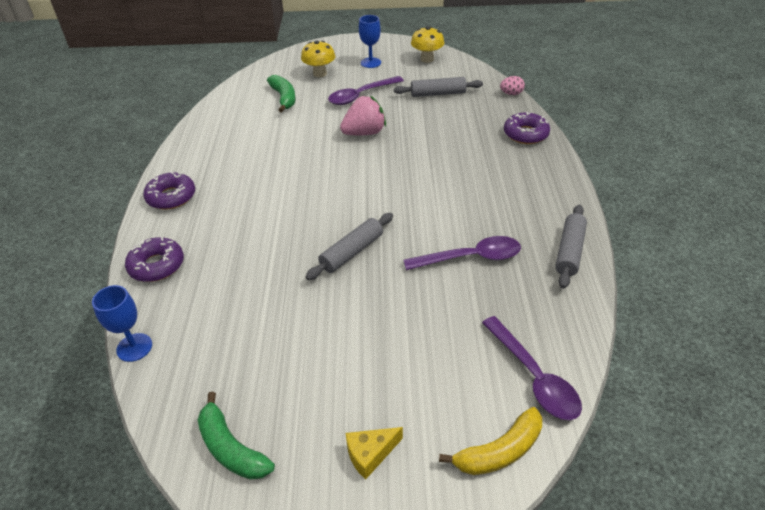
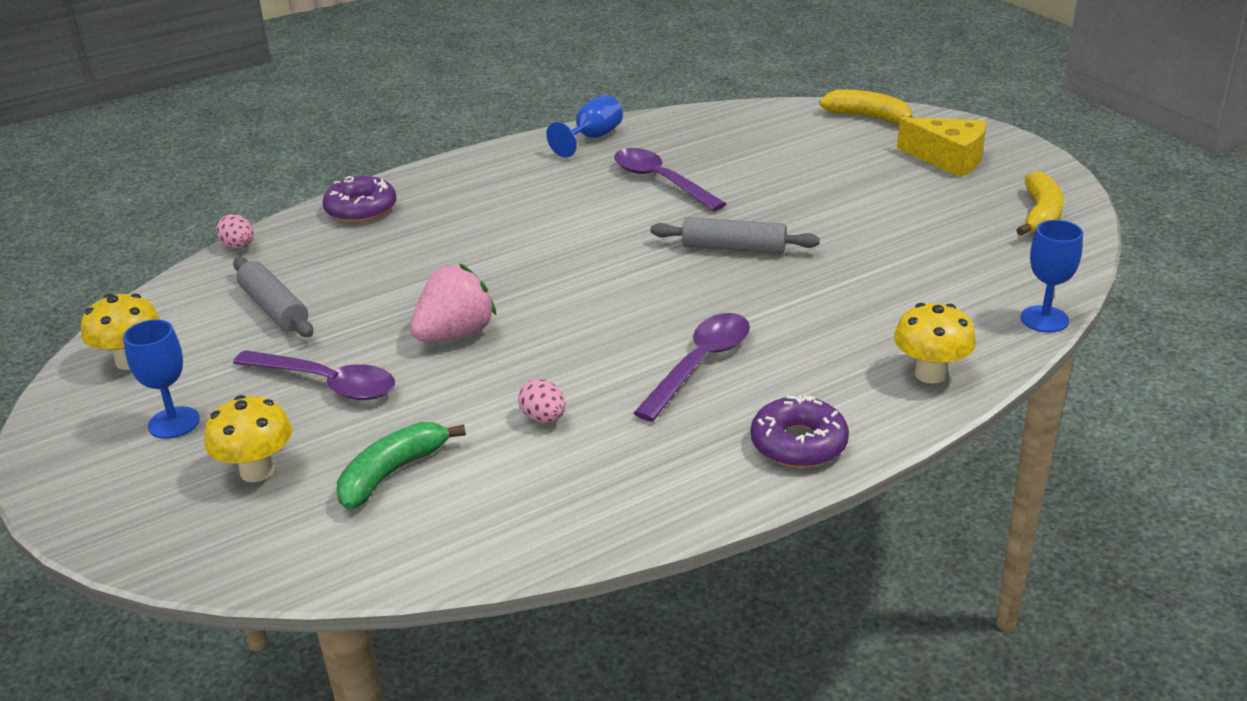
camera: 120 degrees left, 10 degrees down
purple donut [125,237,184,282] -> yellow mushroom [894,303,976,384]
green banana [198,392,275,480] -> yellow banana [1016,171,1064,236]
pink strawberry [340,96,386,136] -> pink strawberry turned 105 degrees clockwise [410,264,496,342]
yellow cheese [346,427,403,480] -> yellow cheese [897,117,987,178], size x1.57
purple spoon [482,316,582,420] -> purple spoon moved to [634,313,750,422]
grey rolling pin [555,205,587,289] -> blue goblet [546,95,623,157]
none -> pink egg [518,379,566,422]

